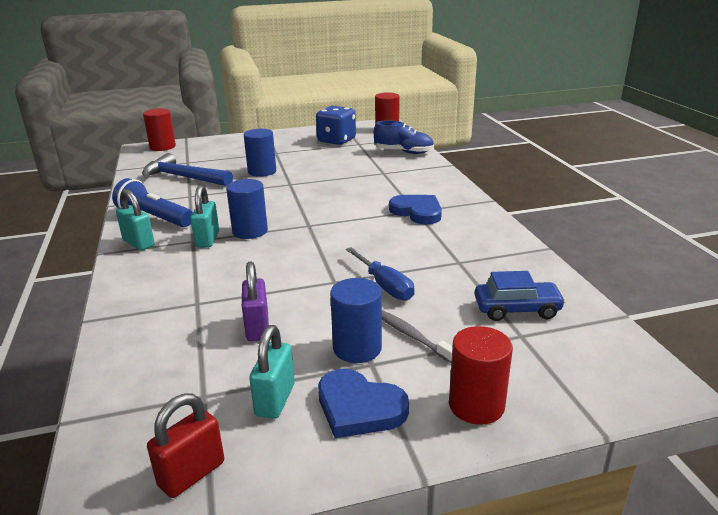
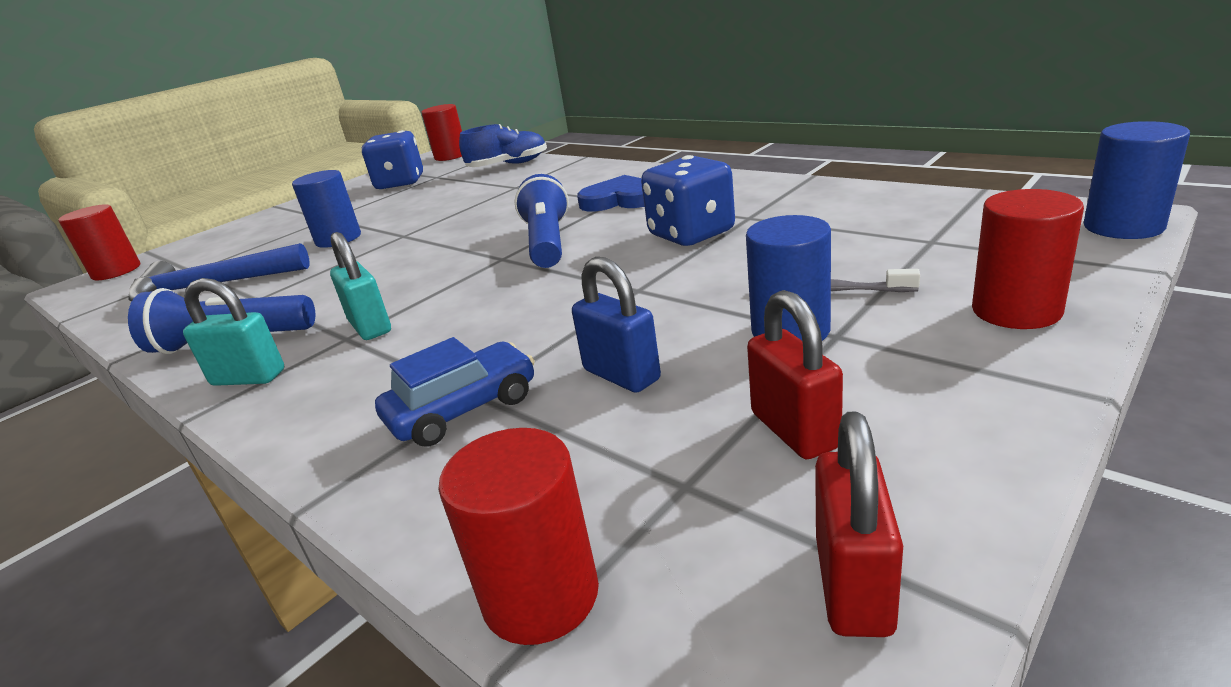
camera: 30 degrees left, 0 degrees up
blue cylinder [226,179,268,239] -> blue cylinder moved to [1084,121,1190,239]
purple padlock [242,262,269,341] -> blue padlock [572,257,661,393]
turquoise padlock [249,325,295,419] -> red padlock [747,290,843,459]
blue heart [318,369,409,438] -> none
blue screwdriver [346,247,414,301] -> none
blue car [475,271,566,321] -> blue car moved to [375,337,535,447]
none -> red cylinder [438,428,599,645]
none -> blue flashlight [515,174,569,268]
none -> blue dice [641,155,735,246]

